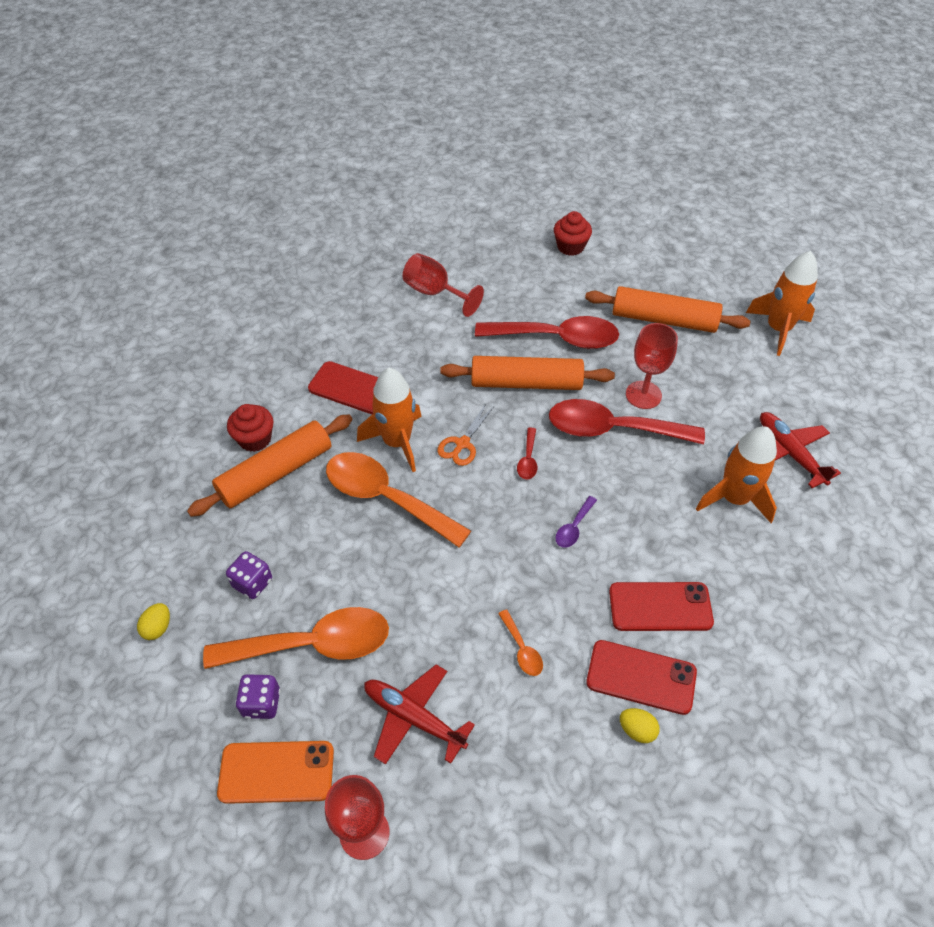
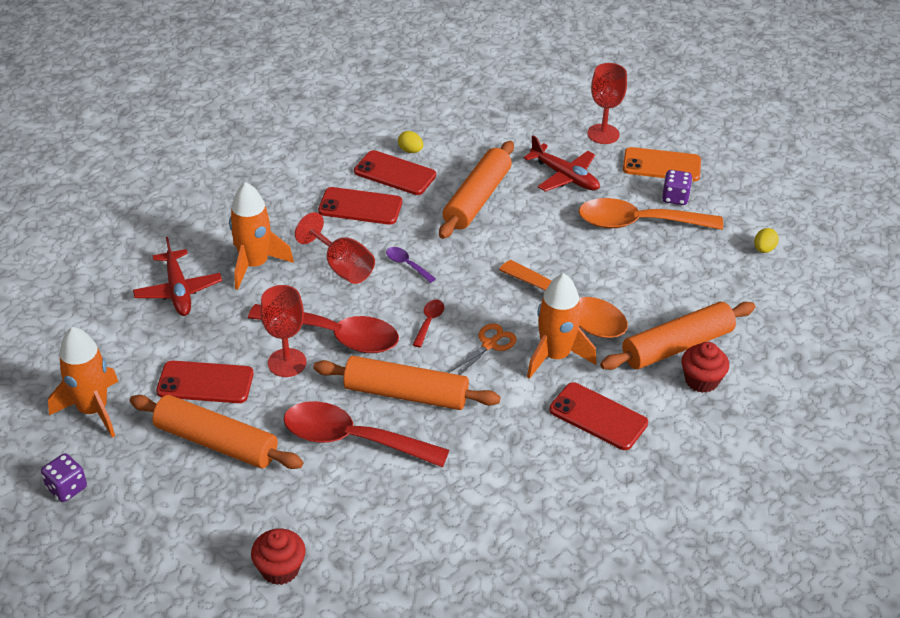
camera: 170 degrees left, 10 degrees down
purple dice [226,551,272,599] -> purple dice moved to [41,454,87,502]
red goblet [402,253,484,317] -> red goblet moved to [295,212,375,284]
orange spoon [498,609,543,676] -> orange rolling pin [439,141,514,239]
purple spoon [555,496,597,548] -> purple spoon turned 90 degrees counterclockwise [386,247,436,283]
none -> red phone [156,361,254,403]

